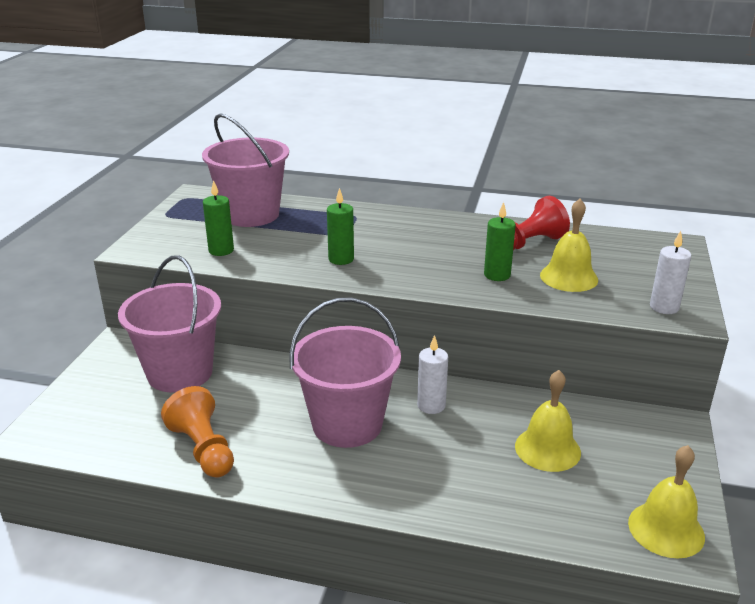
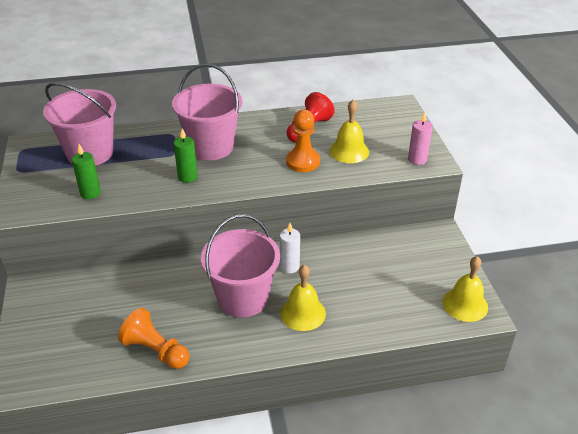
camera: 25 degrees left, 10 degrees up
pink bucket [118,255,221,393] -> pink bucket moved to [172,64,242,160]
green candle [484,202,516,281] -> orange pawn [286,110,320,172]
yellow bell [515,370,581,472] -> yellow bell moved to [280,265,326,331]
white candle [650,231,691,314] -> pink candle [408,112,433,165]

